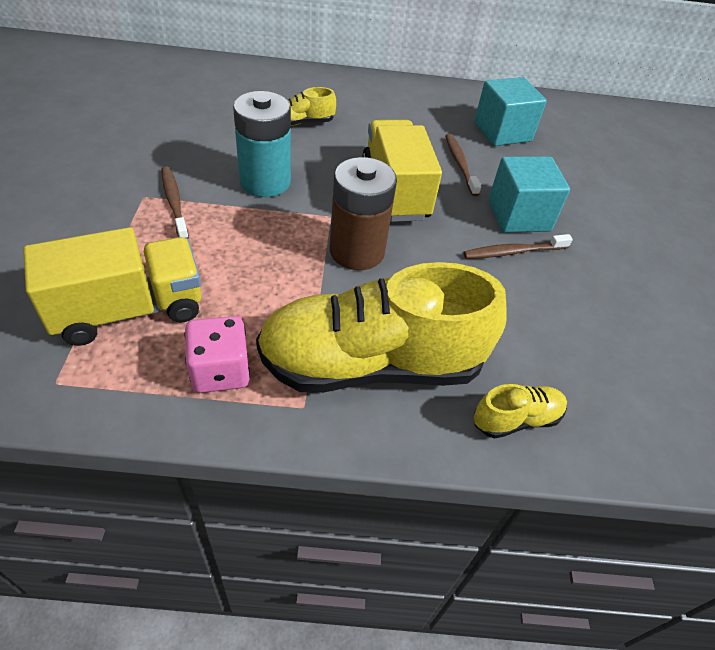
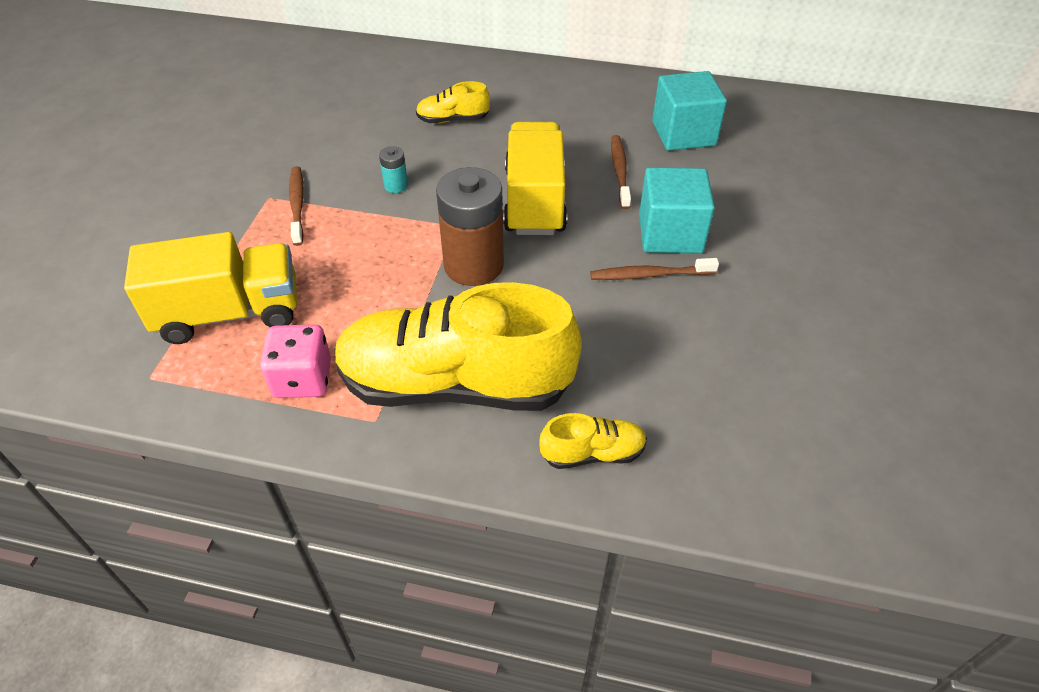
camera: 15 degrees right, 0 degrees up
turquoise battery [233,91,291,197] -> turquoise battery [379,146,408,193], size x0.44

